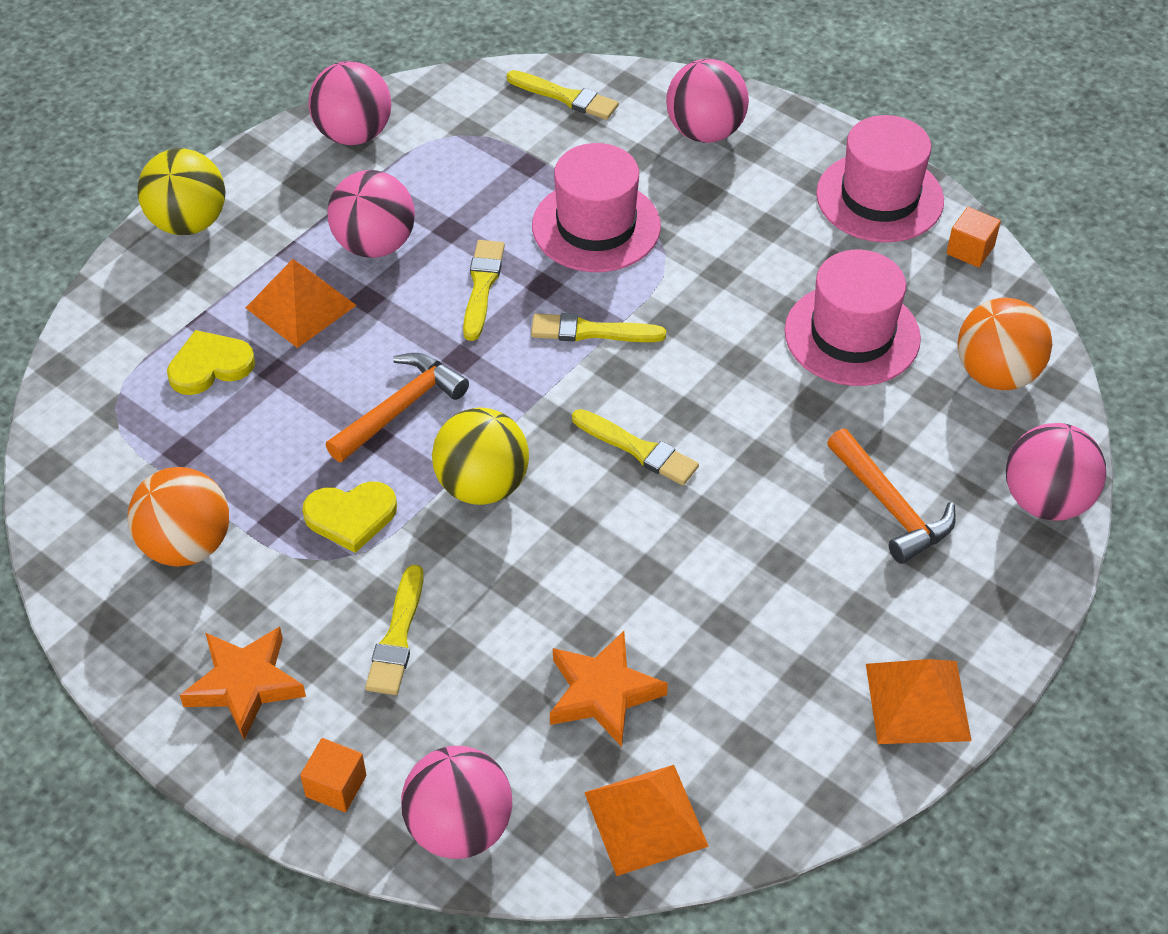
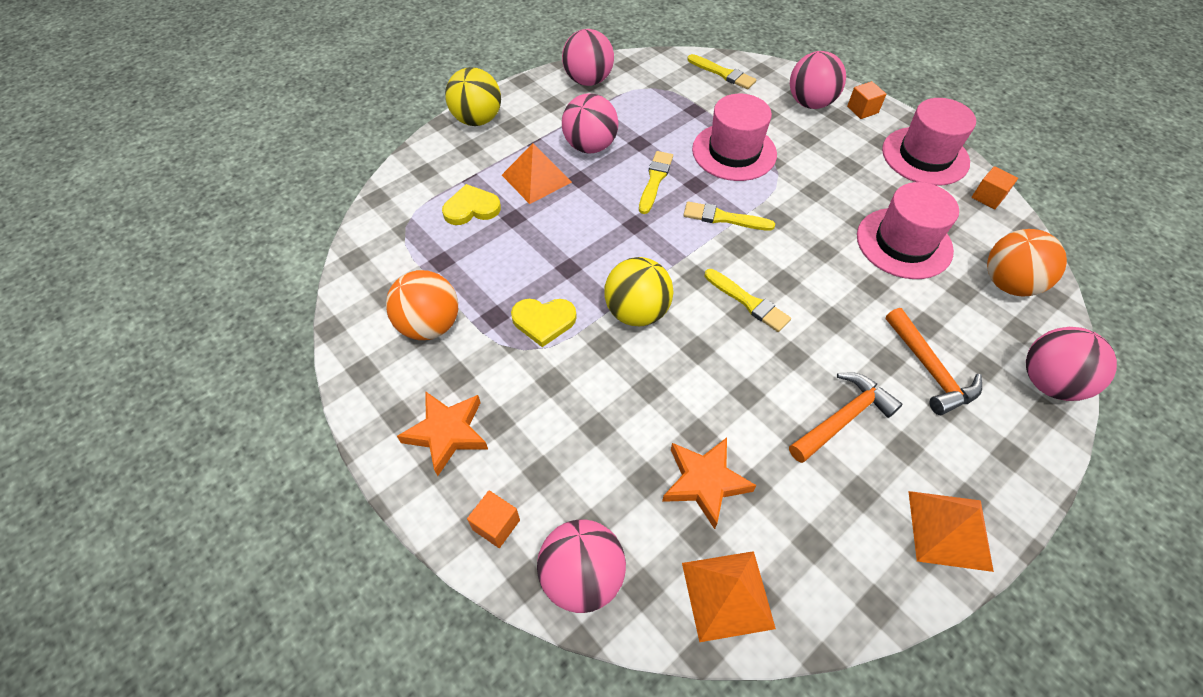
camera: 10 degrees right, 5 degrees up
orange hammer [326,353,469,462] -> orange hammer moved to [789,373,903,463]
yellow brush [365,565,424,695] -> none
none -> orange cube [847,81,886,119]

